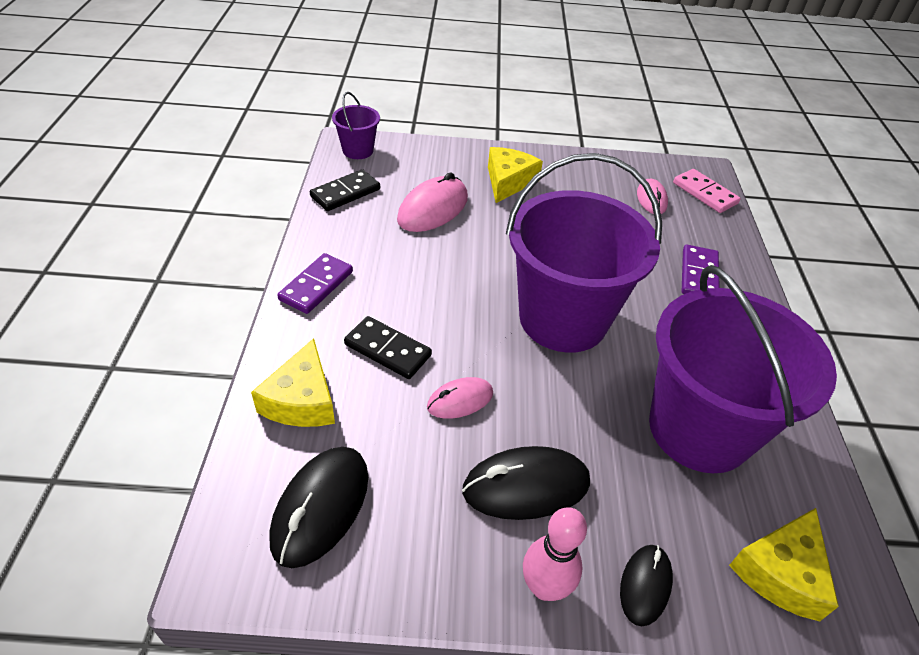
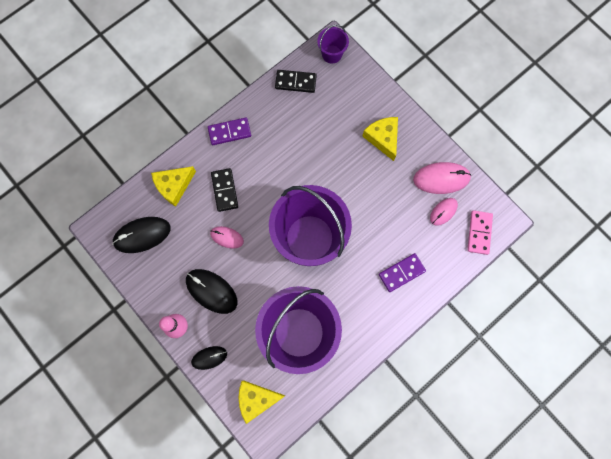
camera: 50 degrees right, 30 degrees up
pink mouse [397,172,468,232] -> pink mouse moved to [413,162,472,194]
yellow cheese [488,147,543,203] -> yellow cheese turned 90 degrees counterclockwise [362,117,398,161]

